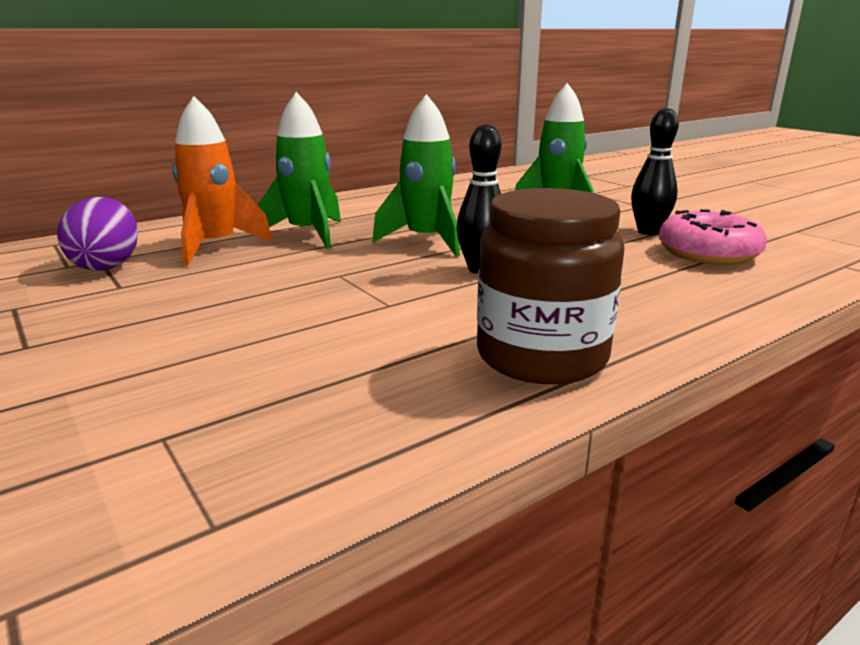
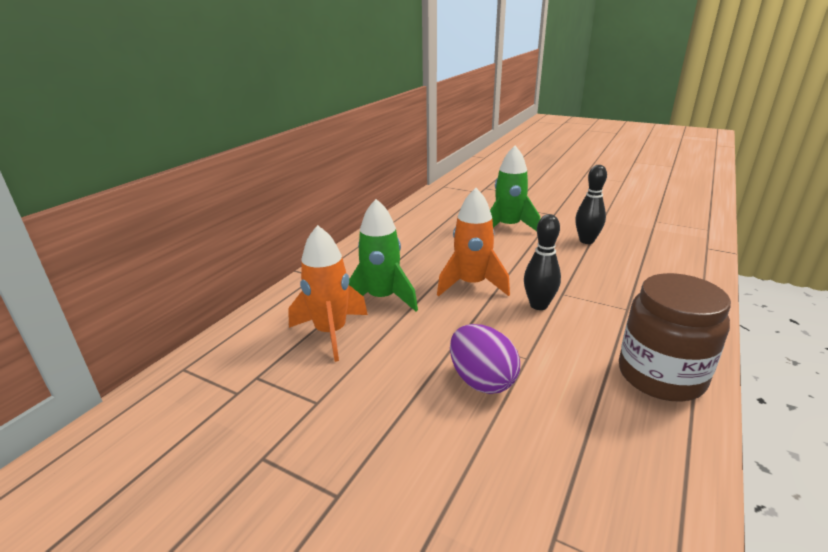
camera: 25 degrees left, 5 degrees up
purple egg [57,197,138,271] -> purple egg moved to [450,324,520,394]
green rocket [372,94,460,256] -> orange rocket [437,188,510,296]
pink donut [659,209,767,265] -> none

